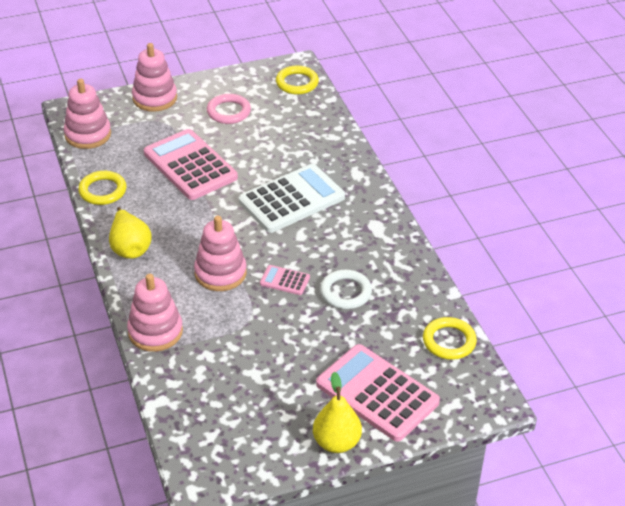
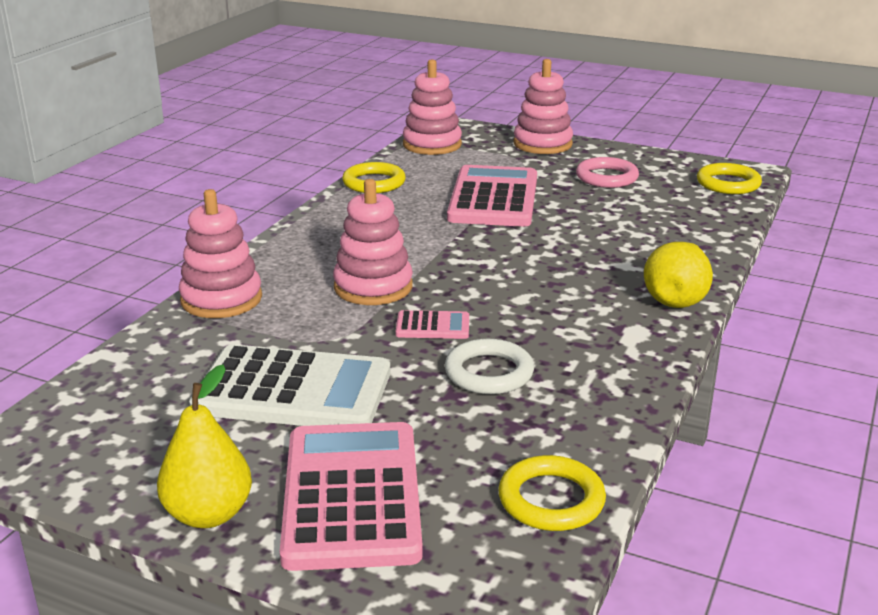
camera: 45 degrees right, 15 degrees down
yellow pear [109,207,152,259] -> yellow pear moved to [644,242,713,308]
white calculator [239,164,345,233] -> white calculator moved to [189,344,390,426]
pink calculator [260,265,310,295] -> pink calculator turned 120 degrees clockwise [396,310,469,339]

